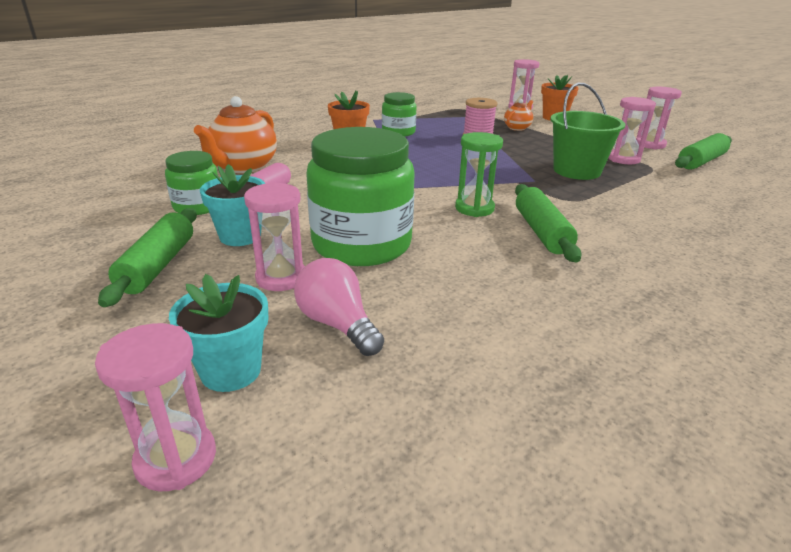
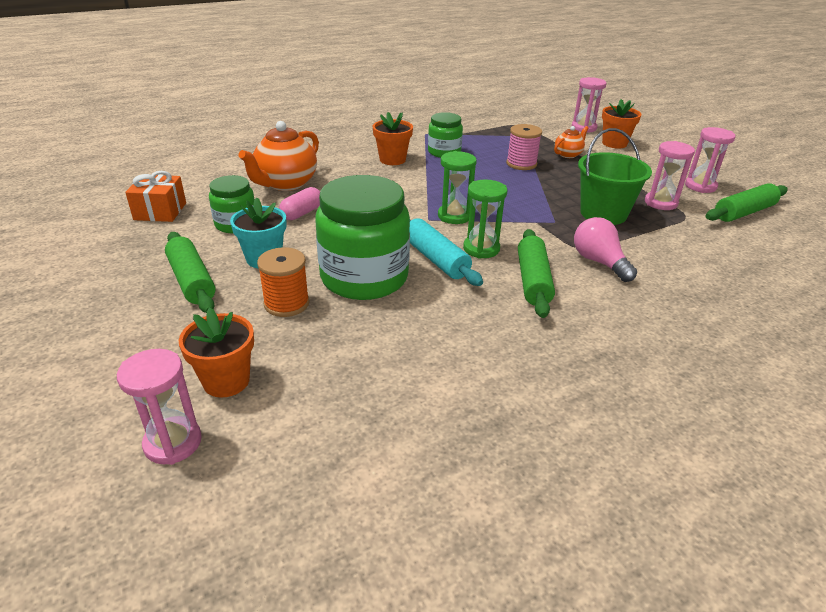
camera: 10 degrees right, 5 degrees up
green rolling pin [98,208,197,307] -> green rolling pin turned 45 degrees counterclockwise [165,232,216,313]
turquoise flower pot [169,274,269,392] -> orange flower pot [179,307,254,398]
pink hourglass [244,182,305,291] -> orange spool [257,247,310,317]
pink light bulb [294,258,384,356] -> pink light bulb moved to [574,217,637,282]
none -> orange gift [125,171,186,222]
none -> turquoise rolling pin [410,218,483,286]
none -> green hourglass [438,151,477,224]

